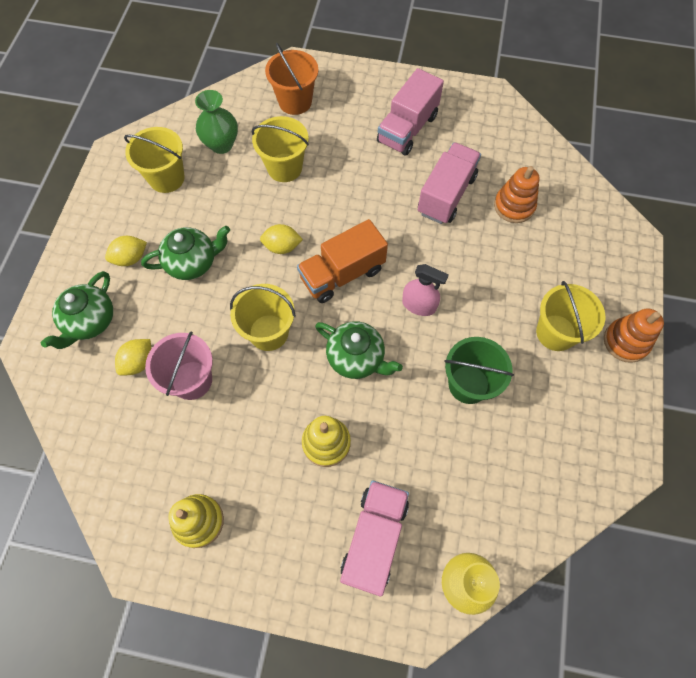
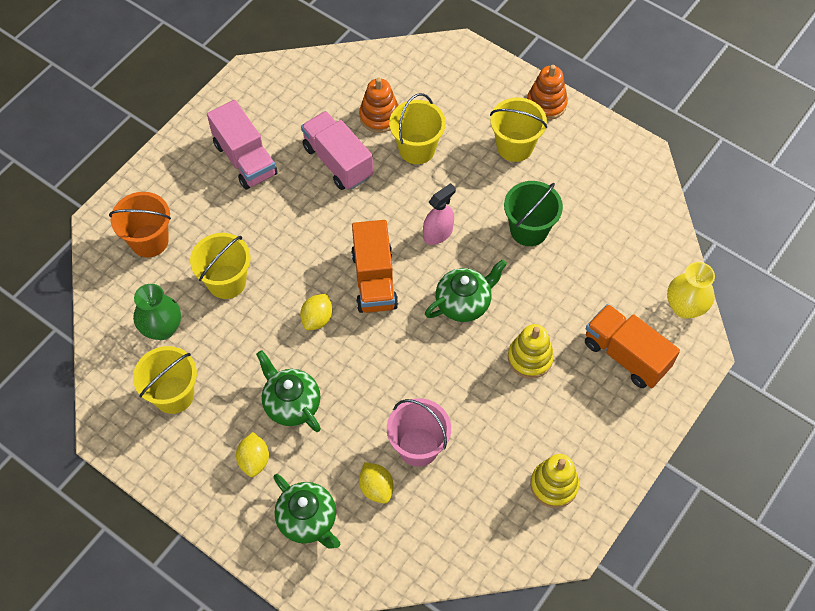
camera: 65 degrees left, 5 degrees down
green teapot [141,226,230,280] -> green teapot turned 45 degrees counterclockwise [256,350,321,432]
yellow bucket [230,284,296,351] -> yellow bucket moved to [389,93,446,164]
pink truck [340,480,409,597] -> orange truck [585,304,680,388]

